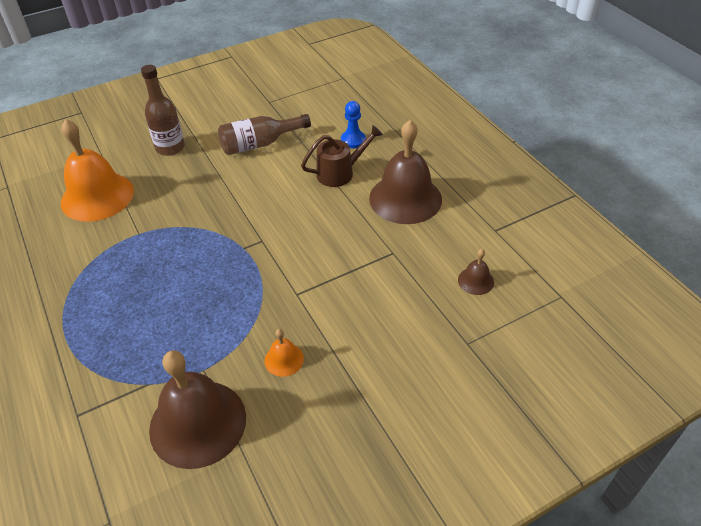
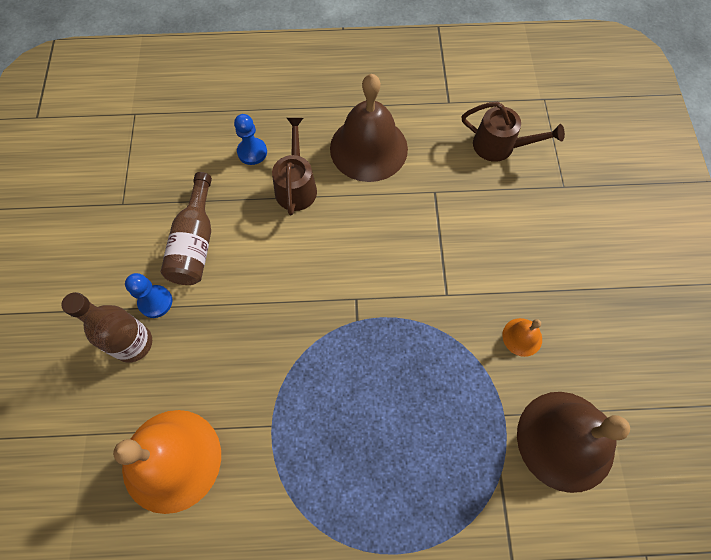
camera: 65 degrees left, 20 degrees up
brown bell [458,249,494,295] -> brown watering can [462,102,565,162]
none -> blue pawn [125,273,172,318]

